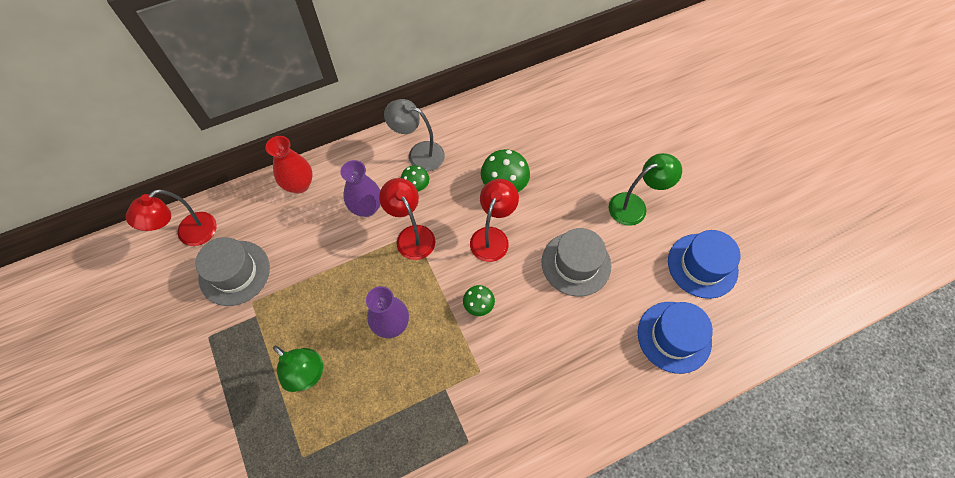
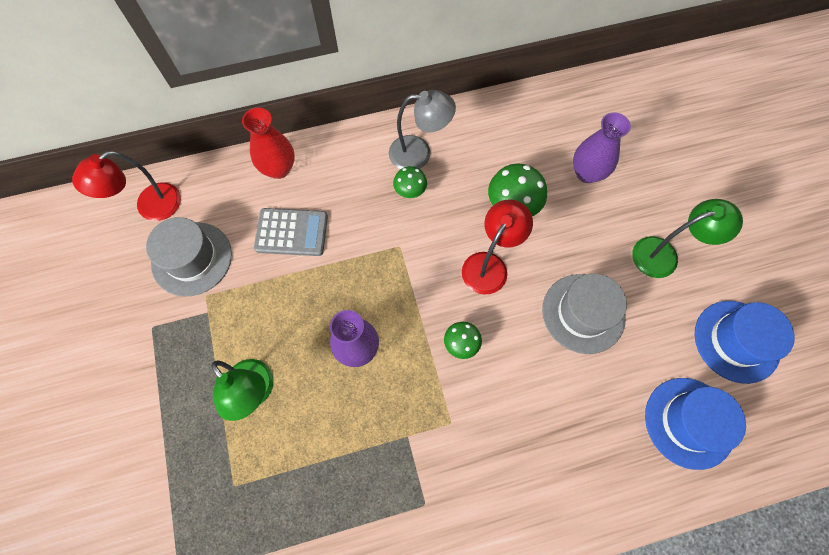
camera: 10 degrees right, 5 degrees up
purple vase [340,160,381,217] -> purple vase moved to [573,113,631,183]
red lamp [379,178,435,260] -> none
grey lamp [384,99,445,171] -> grey lamp turned 150 degrees clockwise [389,90,456,169]
none -> grey calculator [254,208,328,256]

